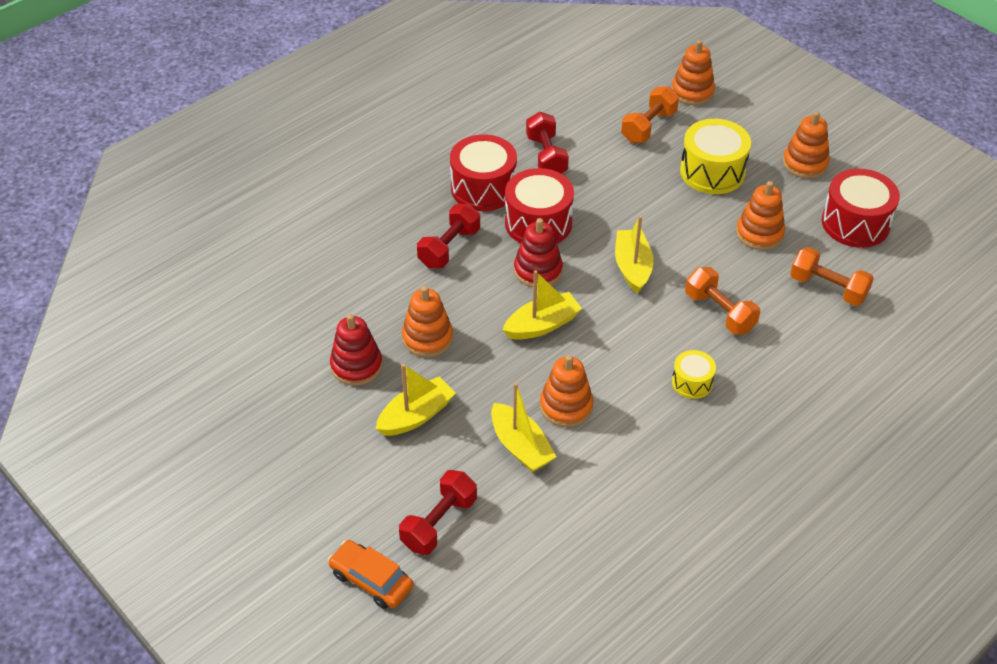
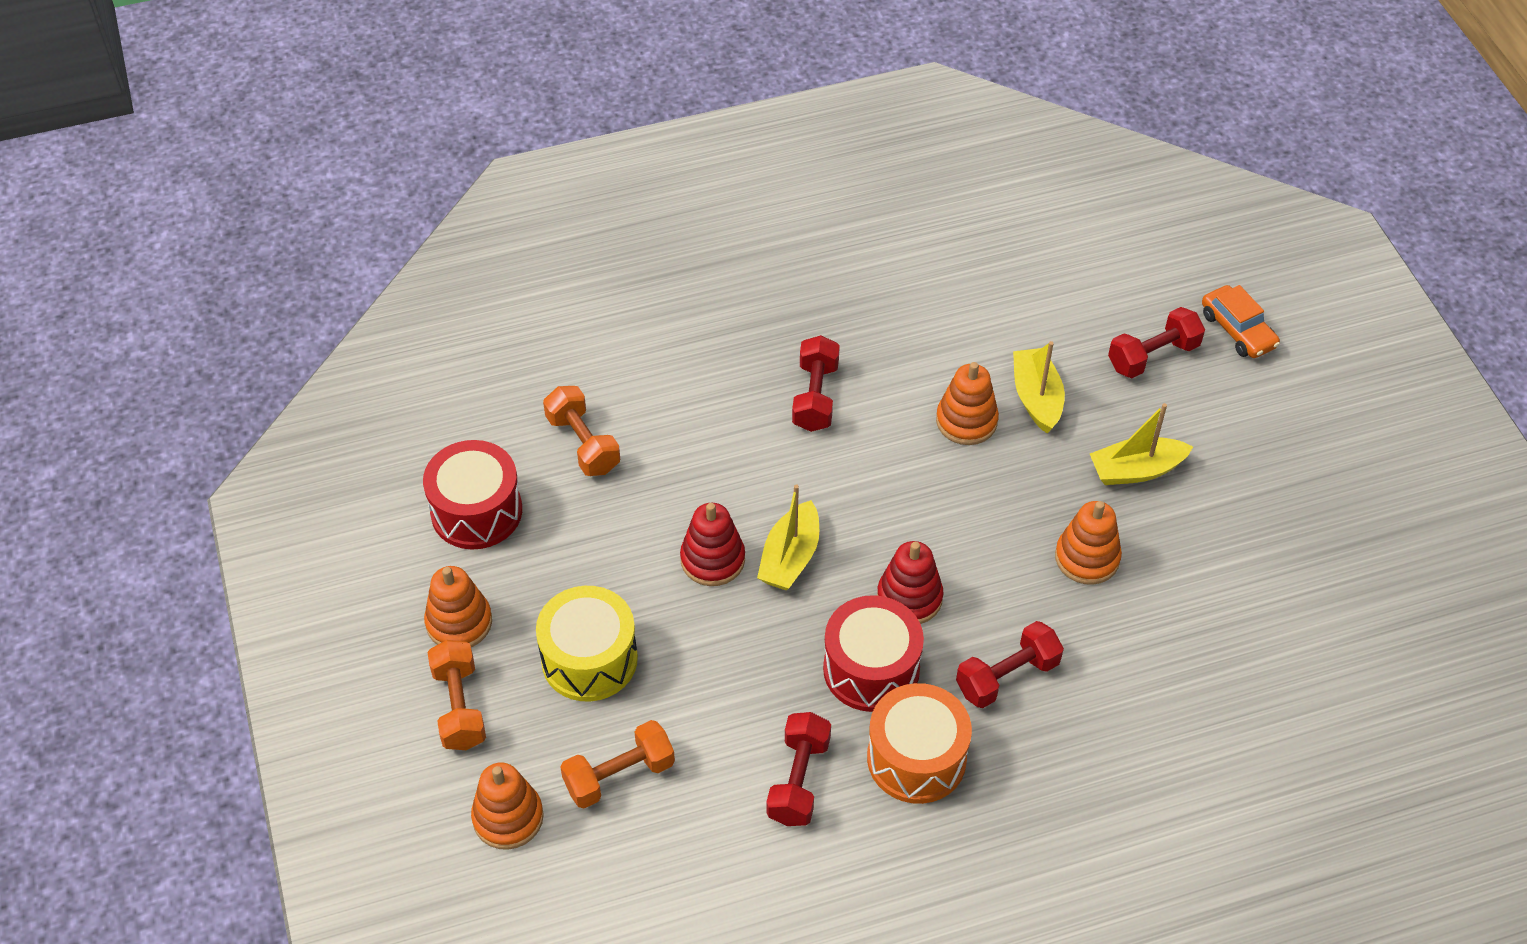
camera: 155 degrees left, 5 degrees up
red stacking toy [330,314,383,386] -> red stacking toy moved to [680,503,745,586]
red drum [450,134,517,211] -> orange drum [867,683,972,804]
yellow boat [503,270,582,340] -> none
yellow drum [672,350,716,399] -> red dumbbell [792,335,840,432]
orange dumbbell [685,267,760,335] -> orange dumbbell moved to [428,640,486,750]
orange stacking toy [736,181,785,250] -> none

